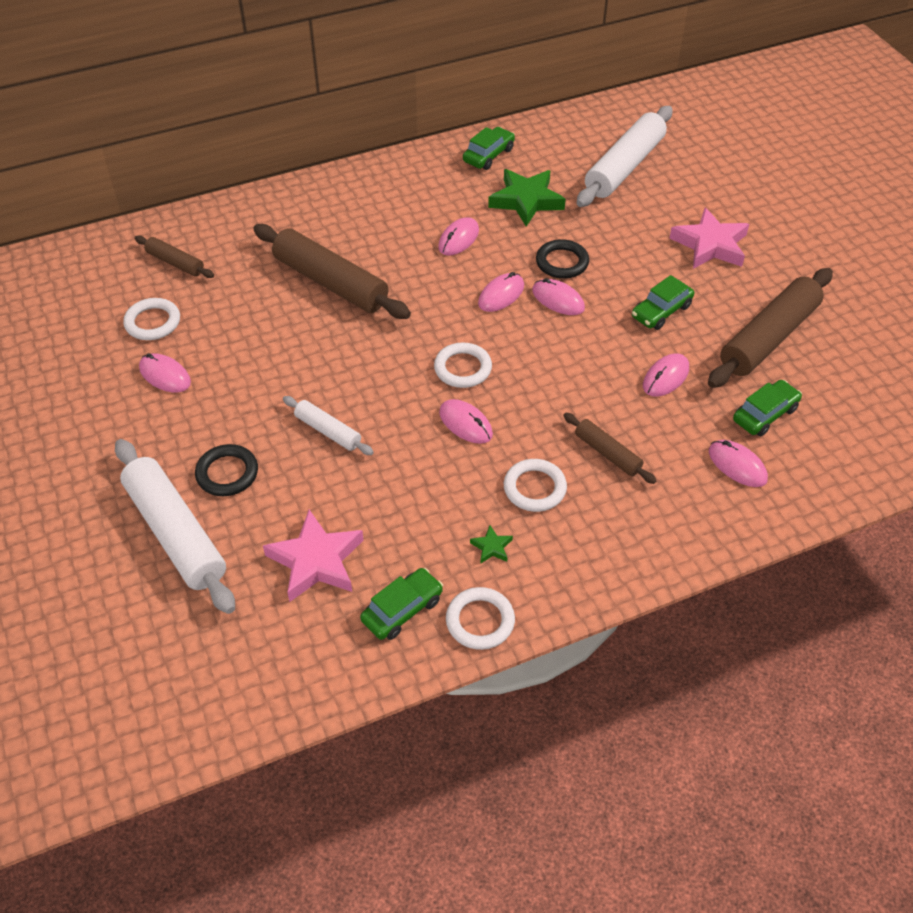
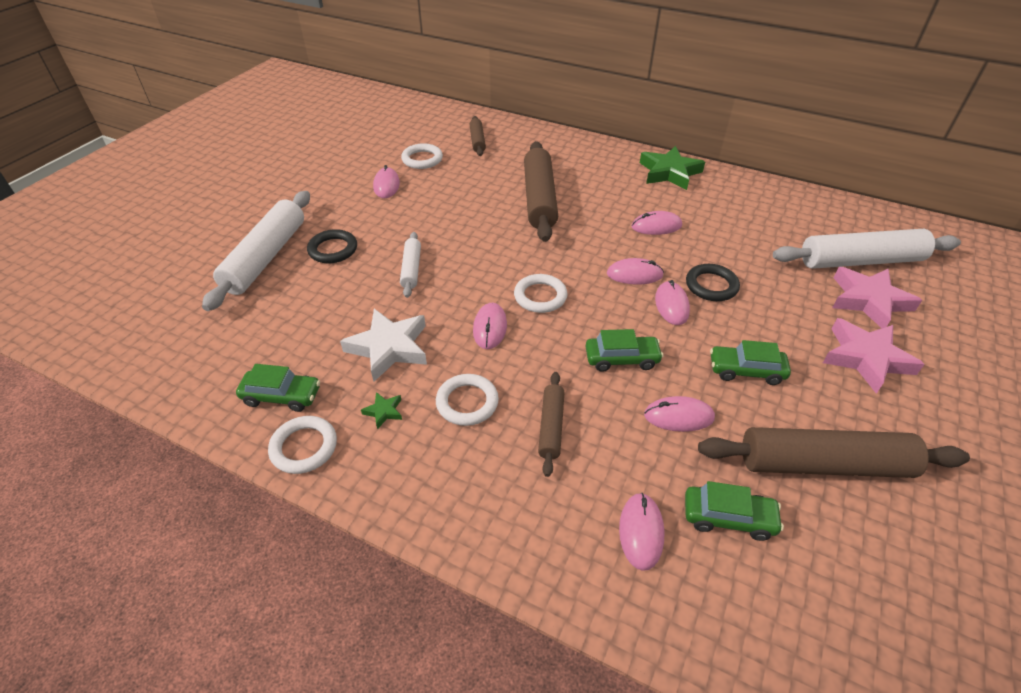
camera: 50 degrees right, 5 degrees down
pink star [263,510,364,602] -> pink star moved to [832,267,922,328]
green car [463,127,515,170] -> green car moved to [586,329,663,372]
green star [488,169,566,227] -> green star moved to [640,146,705,190]
none -> white star [340,309,427,382]

